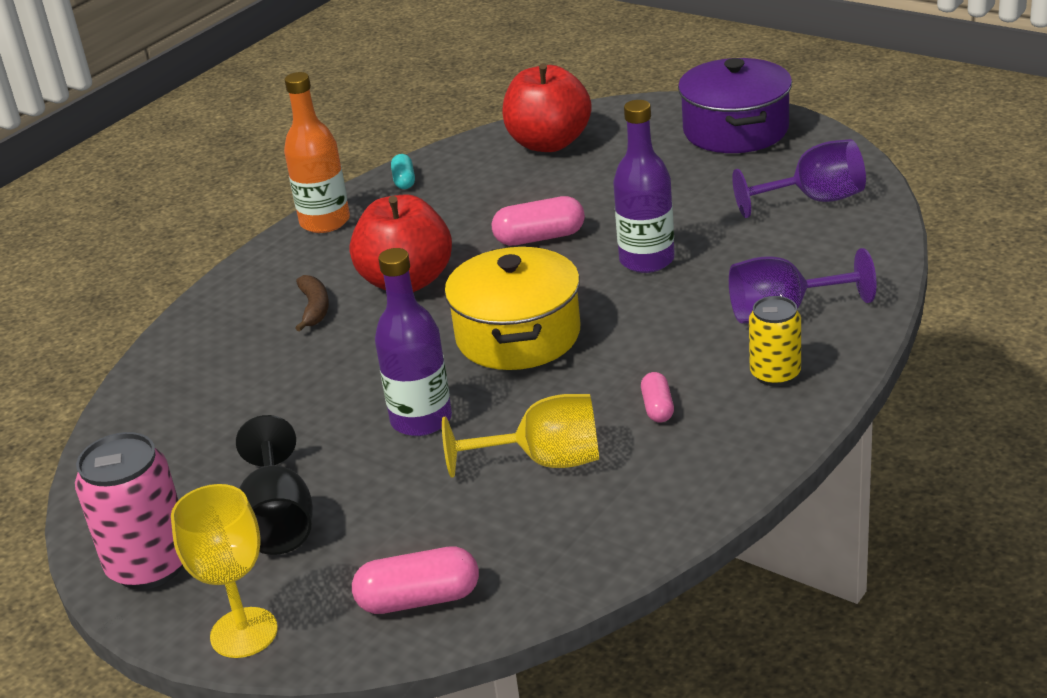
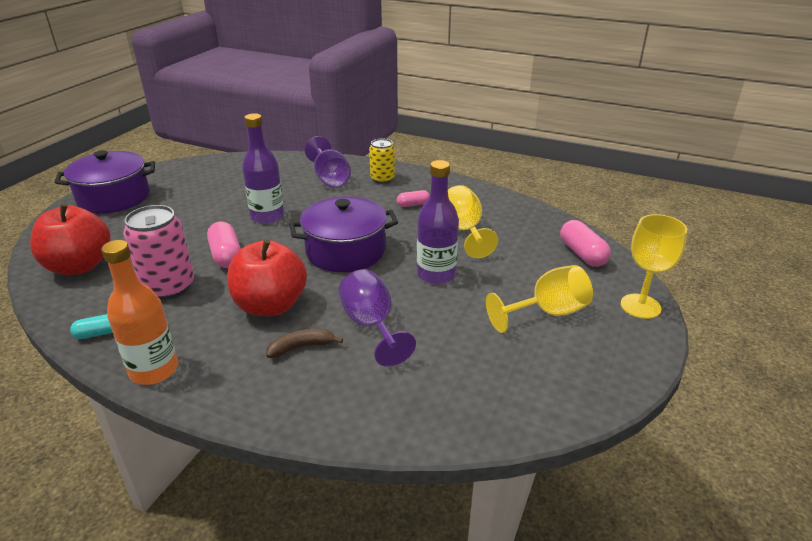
camera: 105 degrees left, 0 degrees up
pink can [75,432,183,590] -> pink can moved to [123,205,194,300]
black goblet [236,415,313,555] -> yellow goblet [486,265,593,333]
yellow pot [445,246,580,370] -> purple pot [289,196,398,272]
purple goblet [732,139,866,218] -> purple goblet moved to [339,269,416,367]

